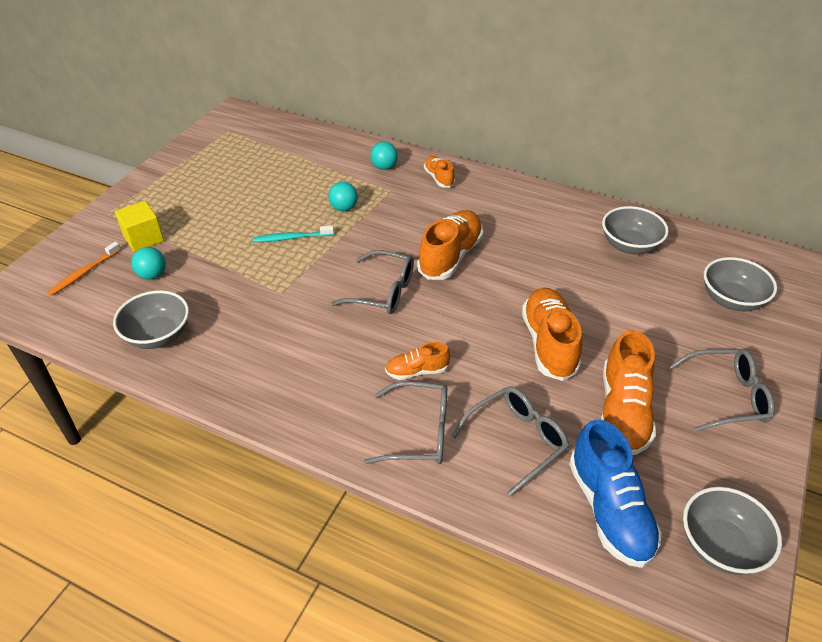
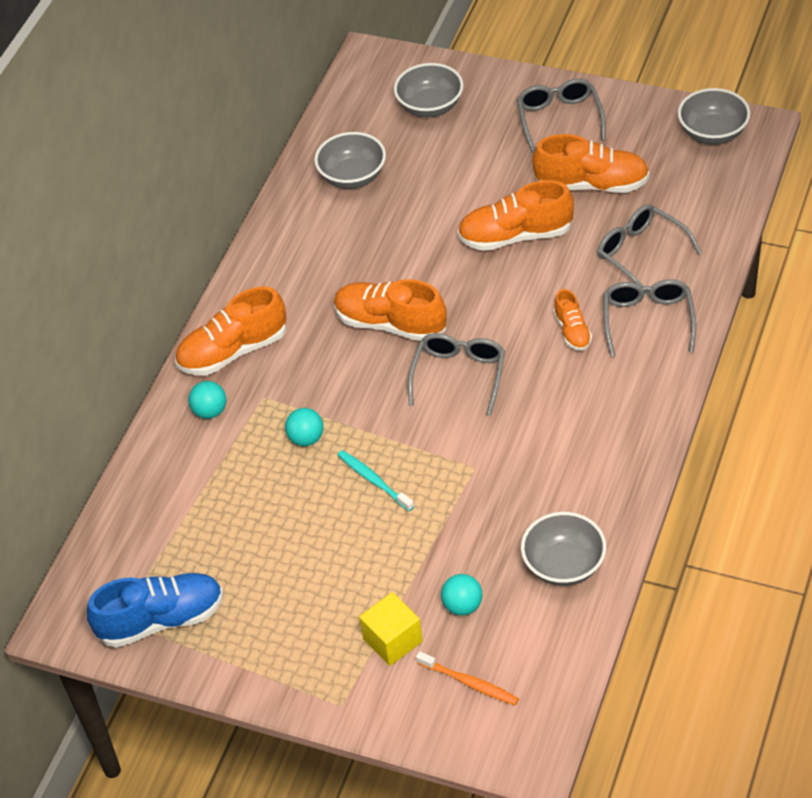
camera: 90 degrees left, 5 degrees up
turquoise toothbrush [253,225,334,242] -> turquoise toothbrush turned 150 degrees clockwise [338,450,414,511]
orange shoe [424,156,455,188] -> orange shoe [175,286,286,375], size x1.84
blue shoe [569,420,662,568] -> blue shoe moved to [87,573,223,648]

